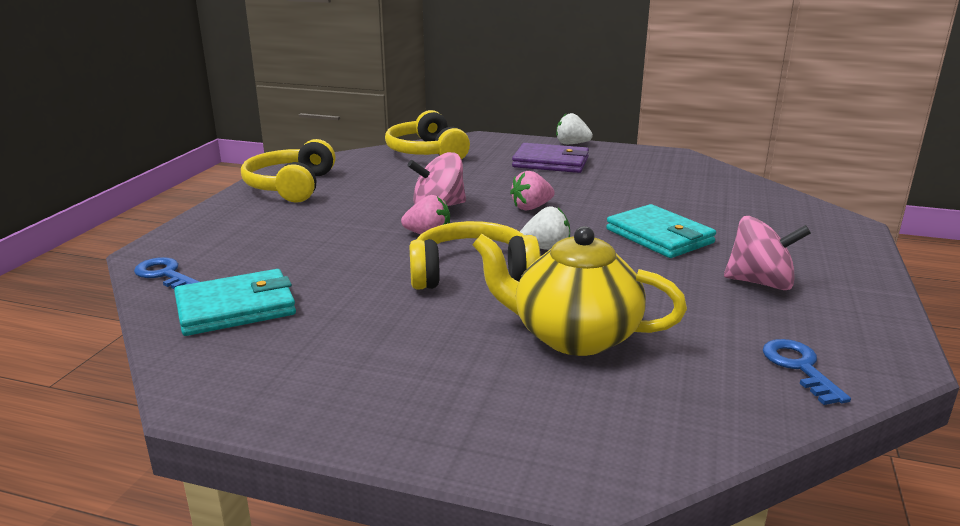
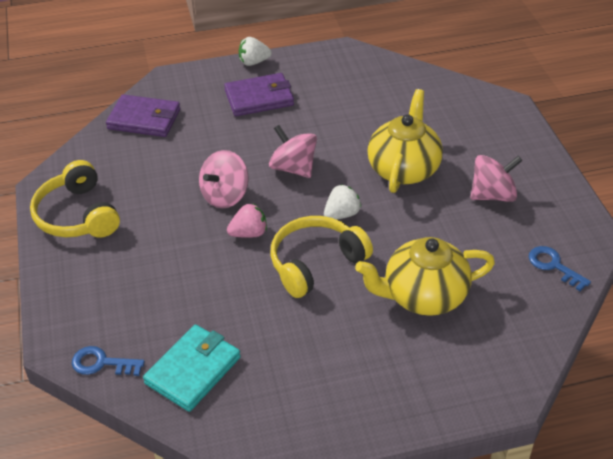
camera: 30 degrees left, 20 degrees up
yellow headphones [385,110,470,159] -> purple wallet [106,94,180,137]
pink strawberry [510,171,555,210] -> pink spinning top [269,125,317,178]
turquoise wallet [606,204,716,258] -> yellow teapot [367,89,443,193]

